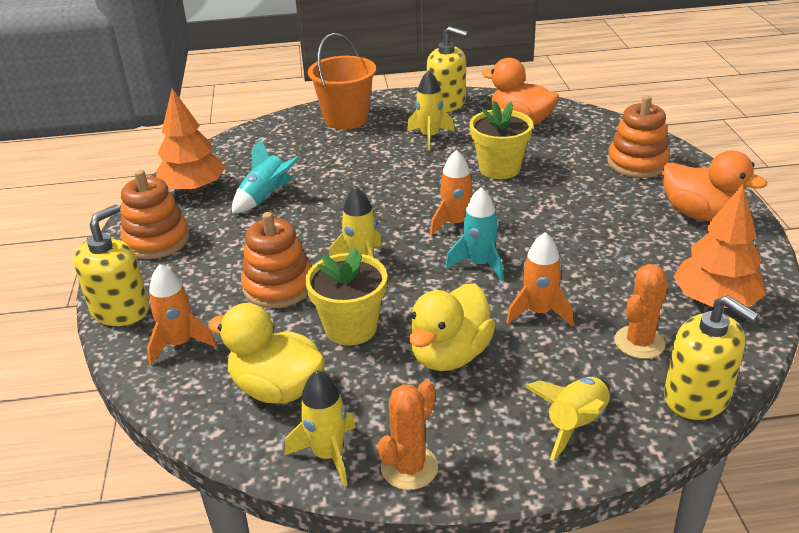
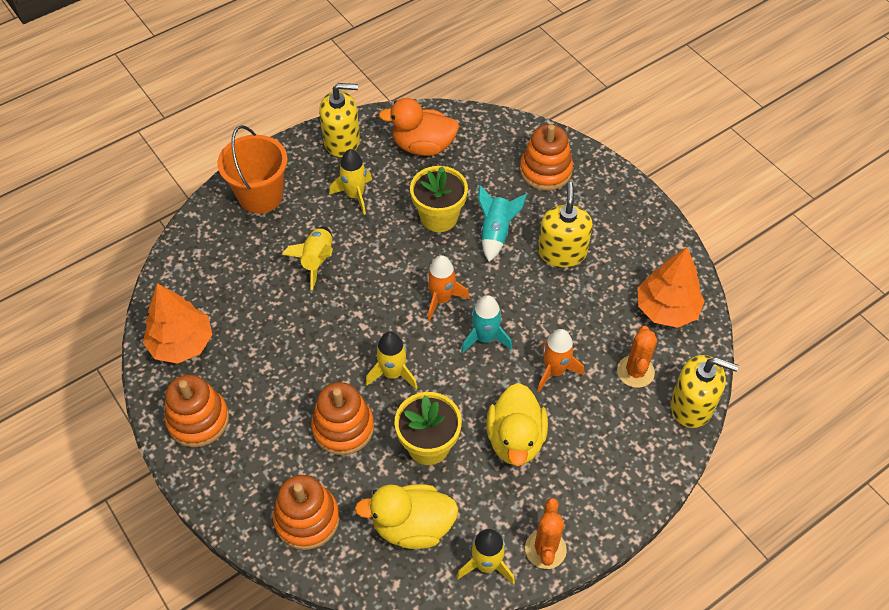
camera: 30 degrees left, 20 degrees up
yellow soap dispenser [73,204,149,326] -> yellow soap dispenser moved to [538,182,593,267]
orange rocket [147,264,217,365] -> orange stacking toy [273,475,340,550]
turquoise rocket [232,138,300,214] -> turquoise rocket moved to [478,185,527,262]
yellow rocket [525,377,610,461] -> yellow rocket moved to [282,226,333,290]
orange duck [662,151,767,221] -> none

